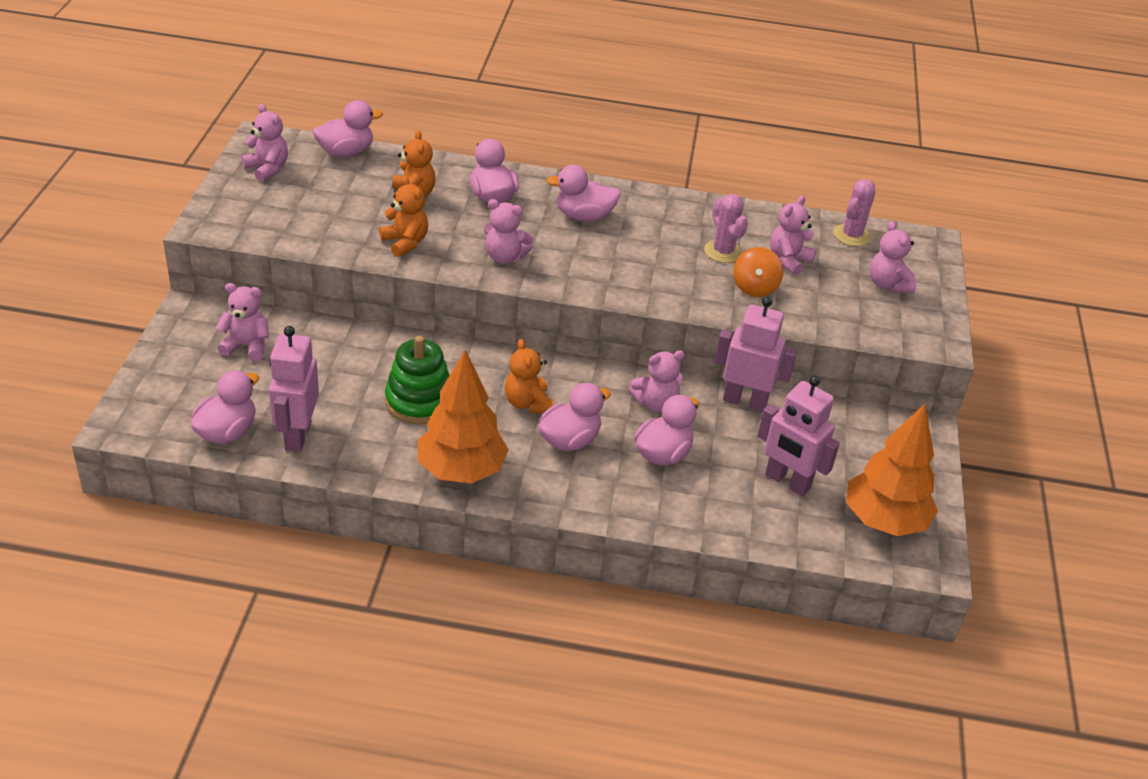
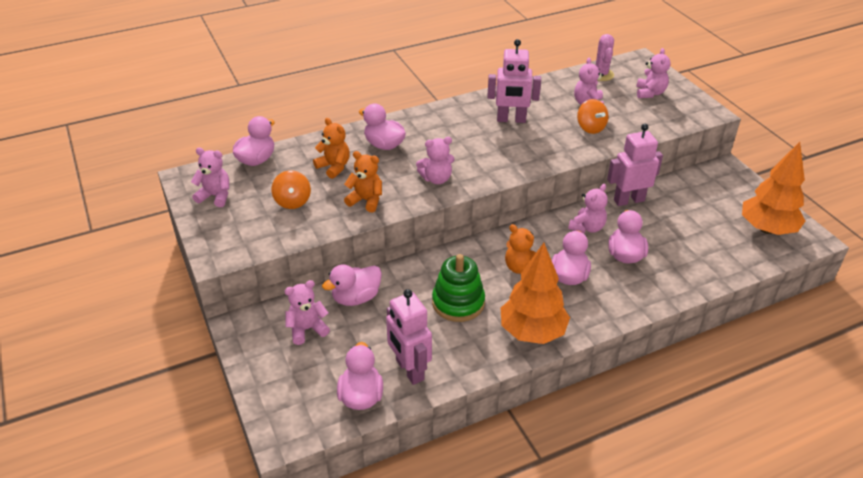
camera: 30 degrees left, 0 degrees up
pink duck [546,165,621,221] -> pink duck moved to [322,264,382,306]
pink cactus [704,194,748,263] -> none
pink robot [757,376,840,496] -> pink robot moved to [487,39,541,123]
pink teddy bear [870,221,916,293] -> pink teddy bear turned 120 degrees counterclockwise [636,48,671,98]
none -> orange spinning top [272,170,311,209]

